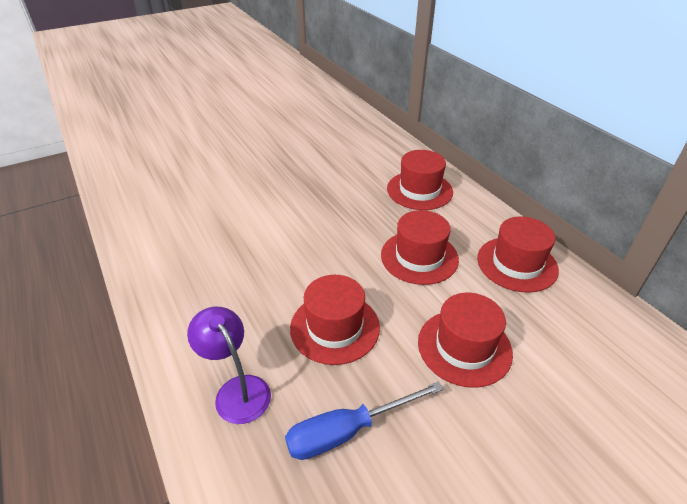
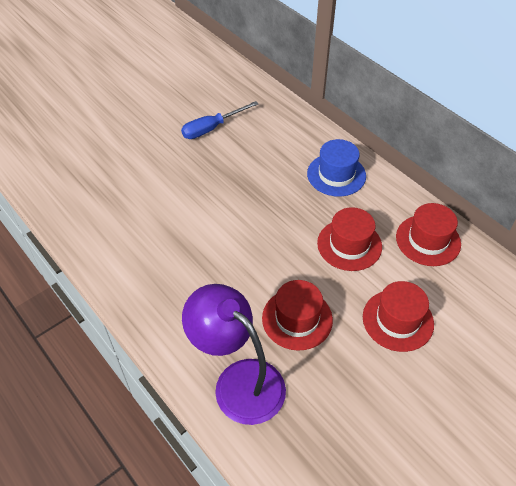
camera: 10 degrees left, 10 degrees up
purple lamp [187,307,271,424] -> purple lamp [182,284,286,425], size x1.71
blue screwdriver [285,382,443,460] -> blue screwdriver moved to [181,101,258,139]
red hat [387,150,453,210] -> blue hat [307,139,366,197]

